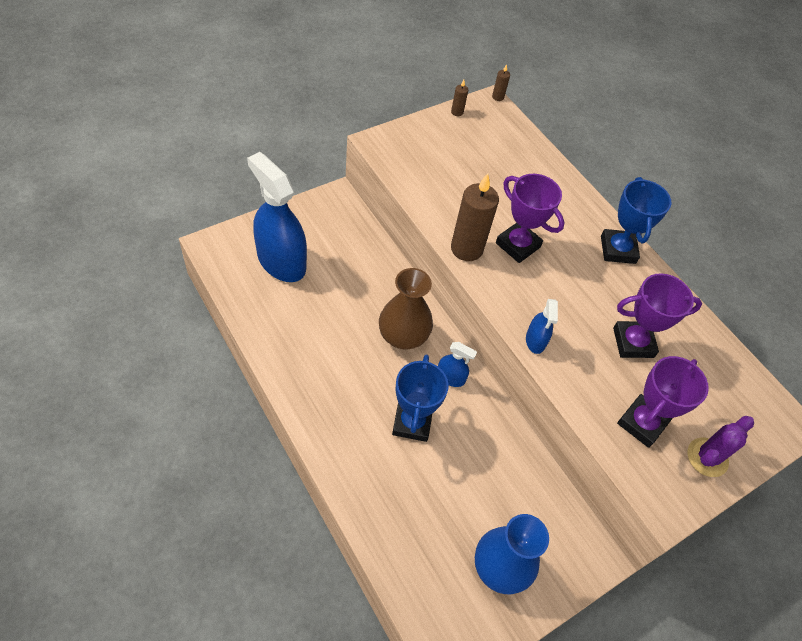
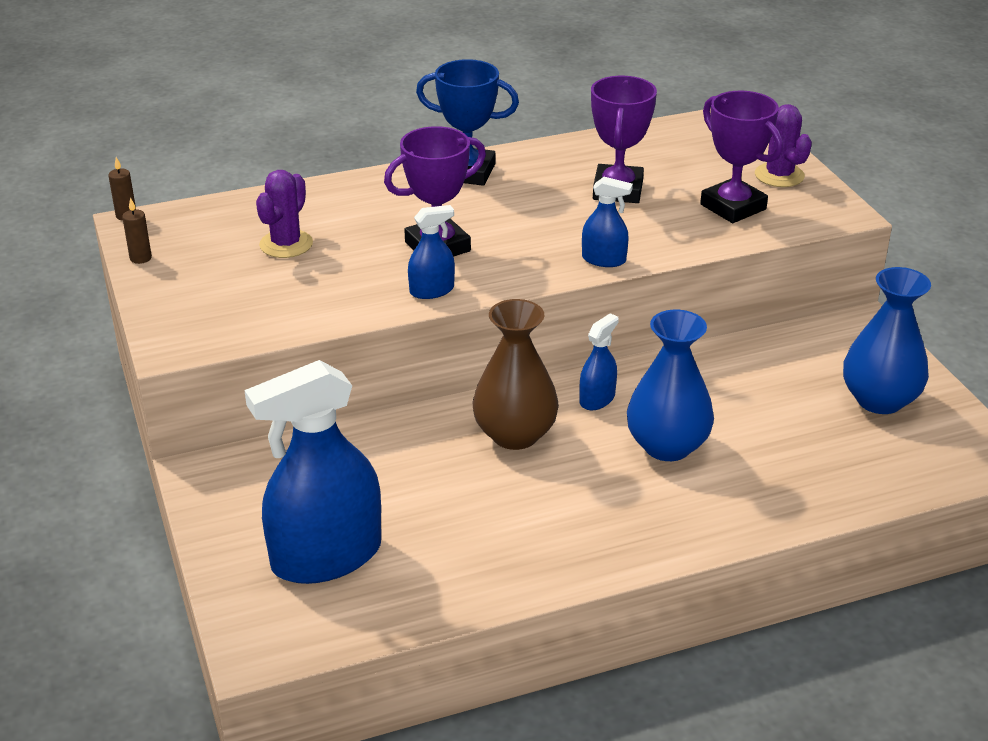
camera: 70 degrees left, 20 degrees down
blue trophy [392,355,449,442] -> blue vase [627,310,714,461]
brown candle [451,173,499,261] -> blue spray bottle [408,205,455,299]
none -> purple cactus [256,170,313,258]

